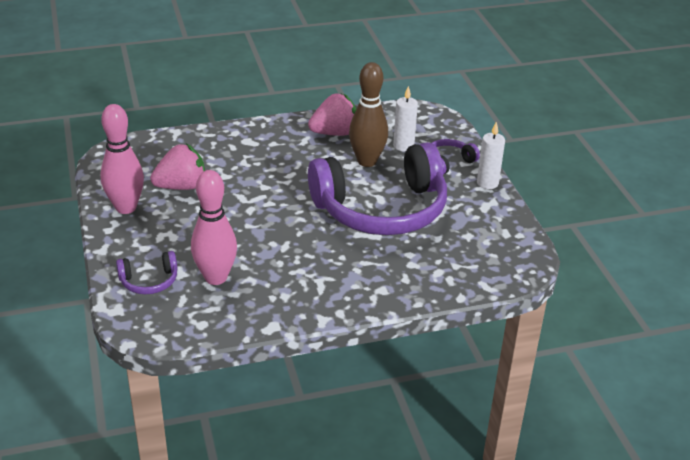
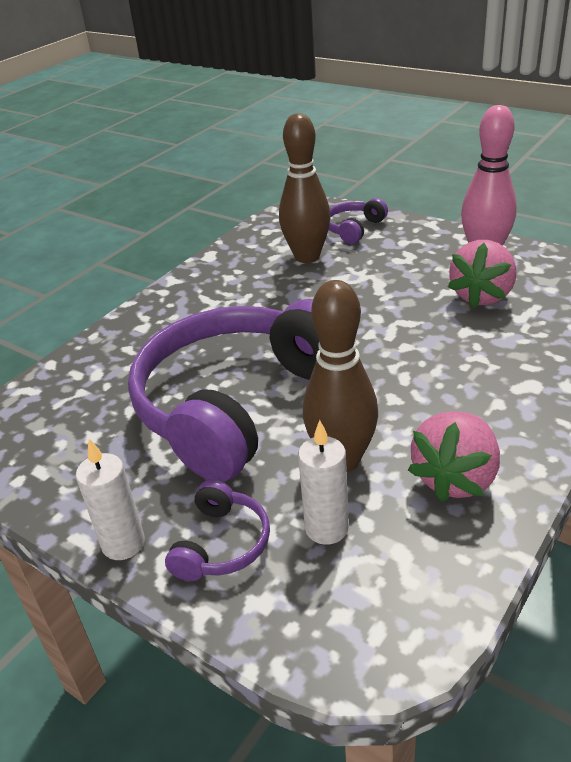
camera: 145 degrees right, 0 degrees up
pink bowling pin [191,170,237,285] -> brown bowling pin [279,113,331,263]

